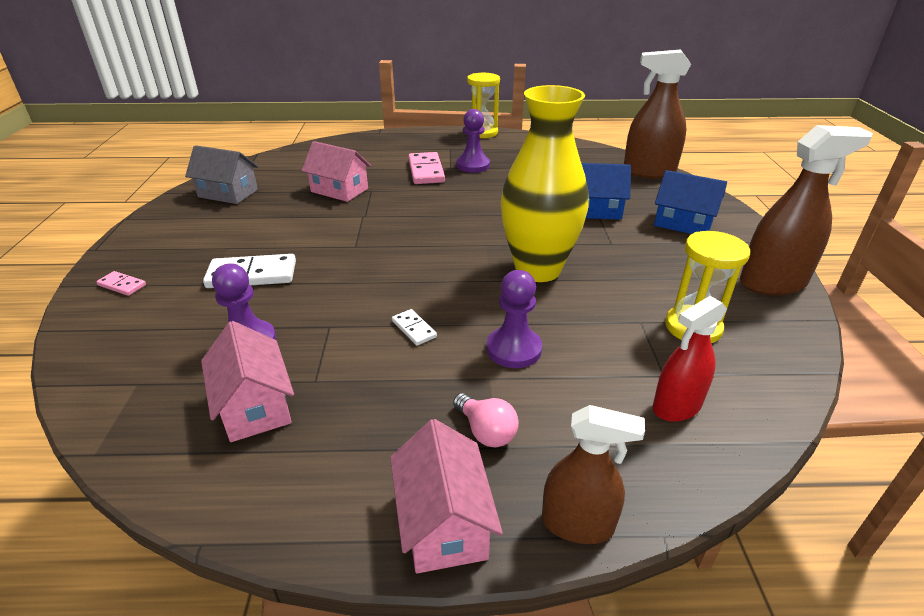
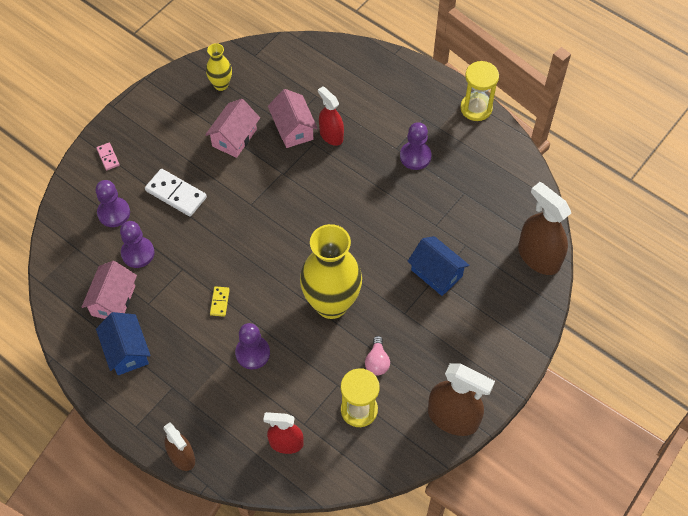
camera: 40 degrees right, 25 degrees up
grey house [185,145,258,204] -> yellow vase [206,43,232,91]
pink house [390,419,503,574] -> pink house moved to [205,99,260,158]
white domino [392,309,437,345] -> yellow domino [210,286,230,317]
pink domino [408,152,445,184] -> none
pink light bulb [453,393,519,447] -> pink light bulb moved to [365,336,390,375]
blue house [654,170,727,234] -> blue house moved to [96,312,151,375]
none -> purple pawn [96,180,130,227]
none -> red spray bottle [318,86,344,146]

